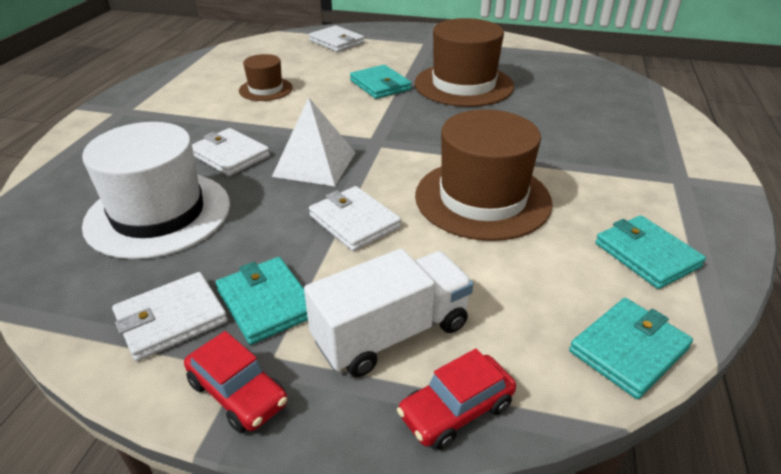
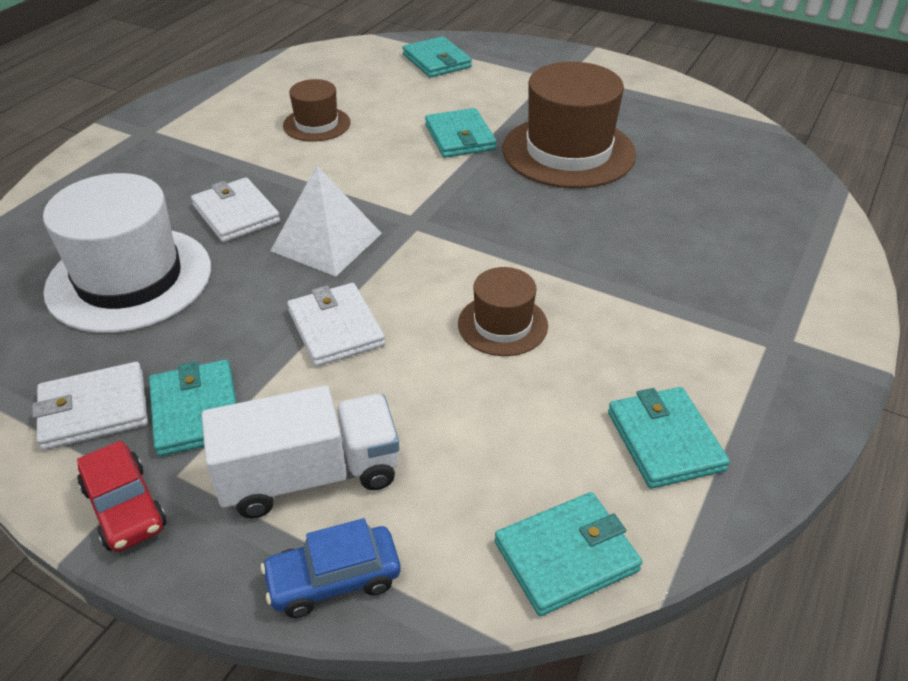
camera: 15 degrees right, 5 degrees up
white wallet [309,25,364,52] -> turquoise wallet [402,36,472,78]
red car [397,349,516,450] -> blue car [261,518,401,618]
brown hat [415,109,553,241] -> brown hat [458,267,548,356], size x0.53

